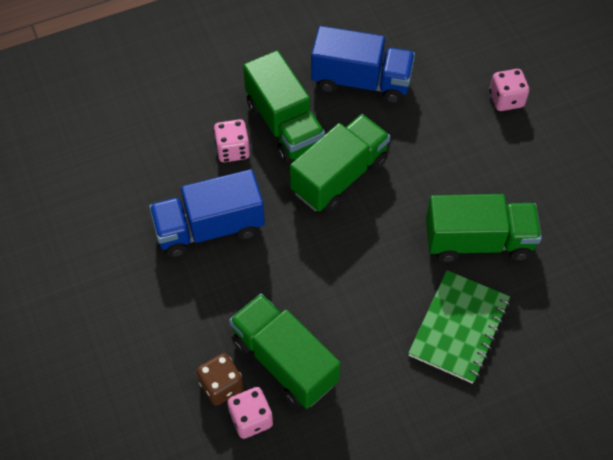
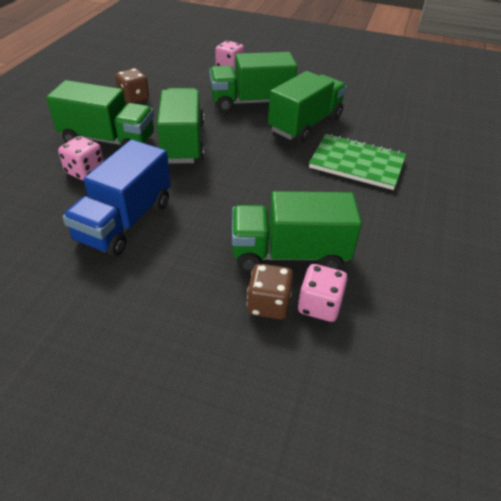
camera: 50 degrees left, 15 degrees down
blue truck [311,26,415,104] -> brown dice [115,68,149,104]
green notebook [408,270,510,384] -> green notebook turned 45 degrees counterclockwise [309,134,406,190]
none -> green truck [209,52,297,112]

